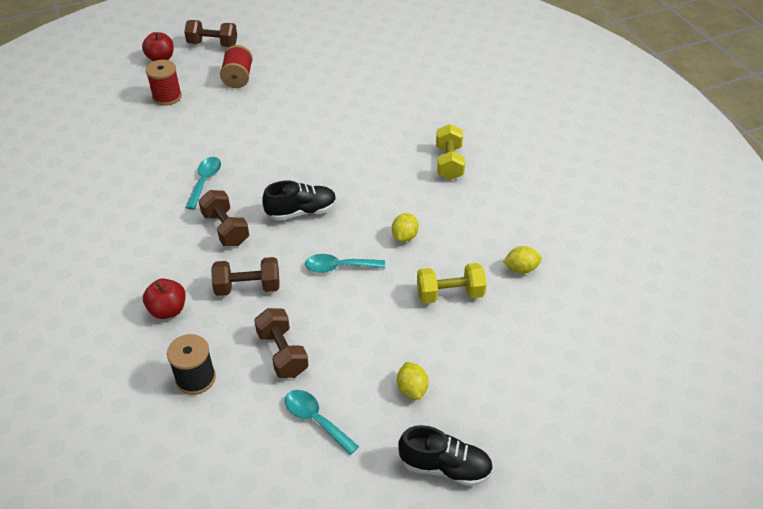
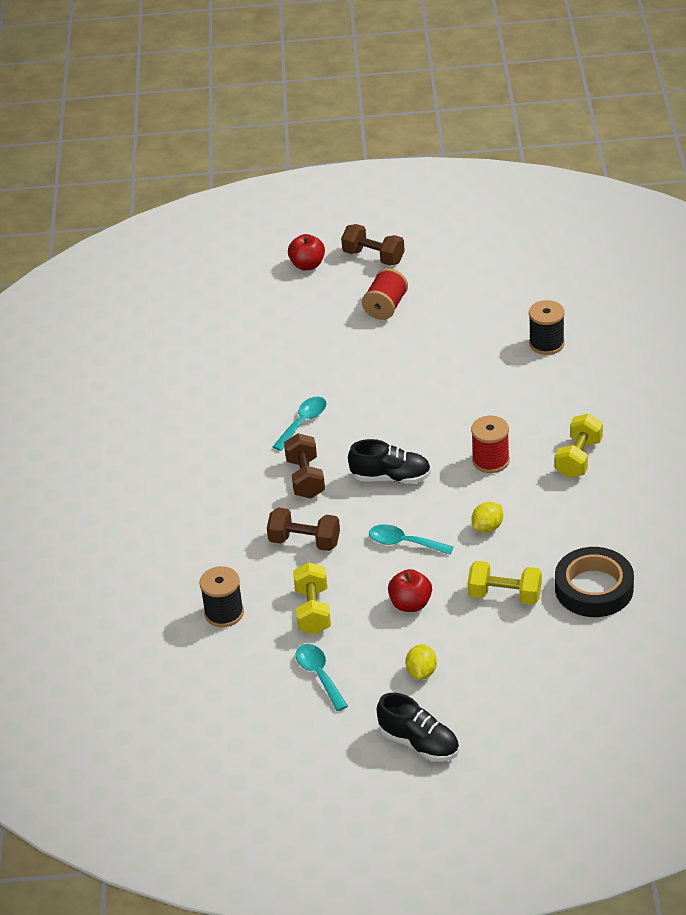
camera: 25 degrees right, 5 degrees down
red apple [143,278,186,319] -> red apple moved to [388,569,432,612]
red spool [146,60,182,106] -> red spool moved to [471,416,510,473]
brown dumbbell [254,308,309,378] -> yellow dumbbell [293,562,331,634]
yellow lemon [503,246,542,274] -> black tape [555,547,634,617]
none -> black spool [529,300,565,355]

